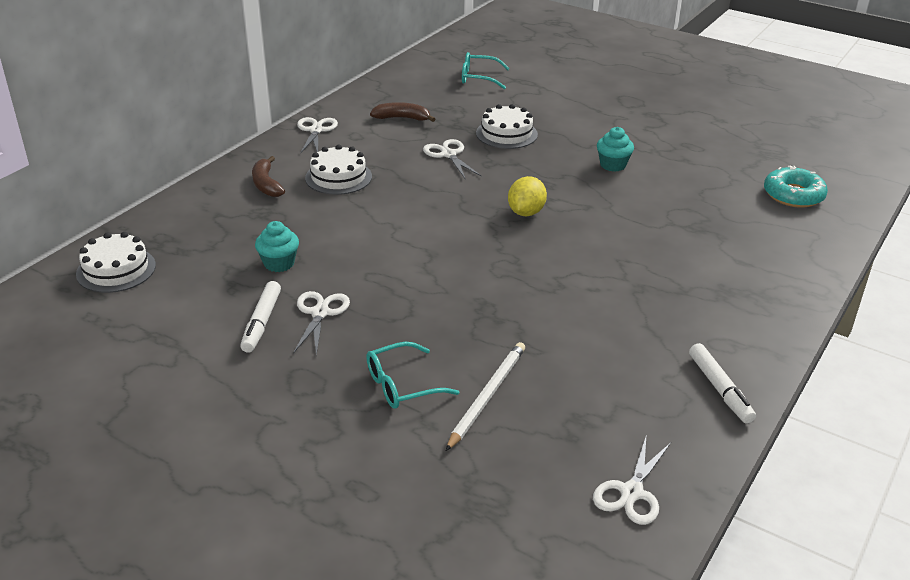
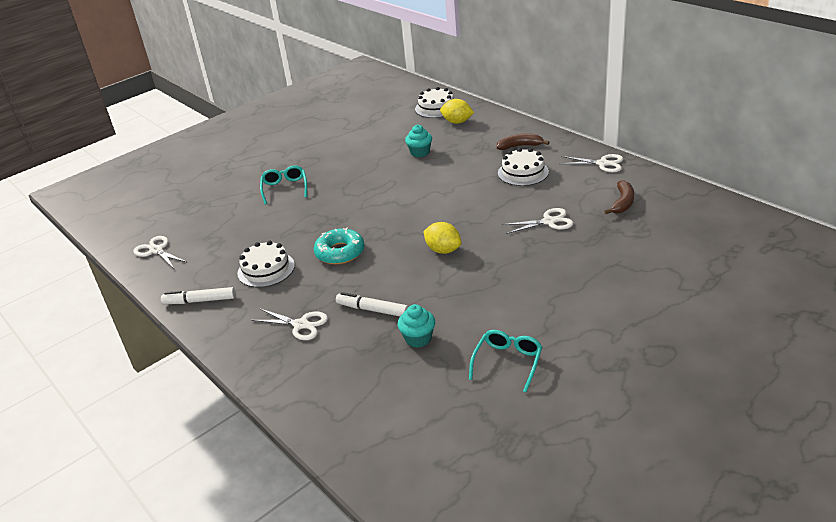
camera: 110 degrees right, 0 degrees up
white marker [240,281,281,353] -> white marker moved to [336,292,408,316]
white scissors [293,291,350,356] -> white scissors moved to [251,309,328,340]
white pencil [446,342,525,451] -> none
turquoise glasses [462,52,510,89] -> turquoise glasses moved to [469,330,543,392]
white cake [476,104,538,149] -> white cake moved to [237,241,295,288]
turquoise cupcake [597,127,634,172] -> turquoise cupcake moved to [398,304,435,348]
turquoise donut [764,166,828,208] -> turquoise donut moved to [314,227,365,264]
none -> yellow lemon [440,99,474,124]

